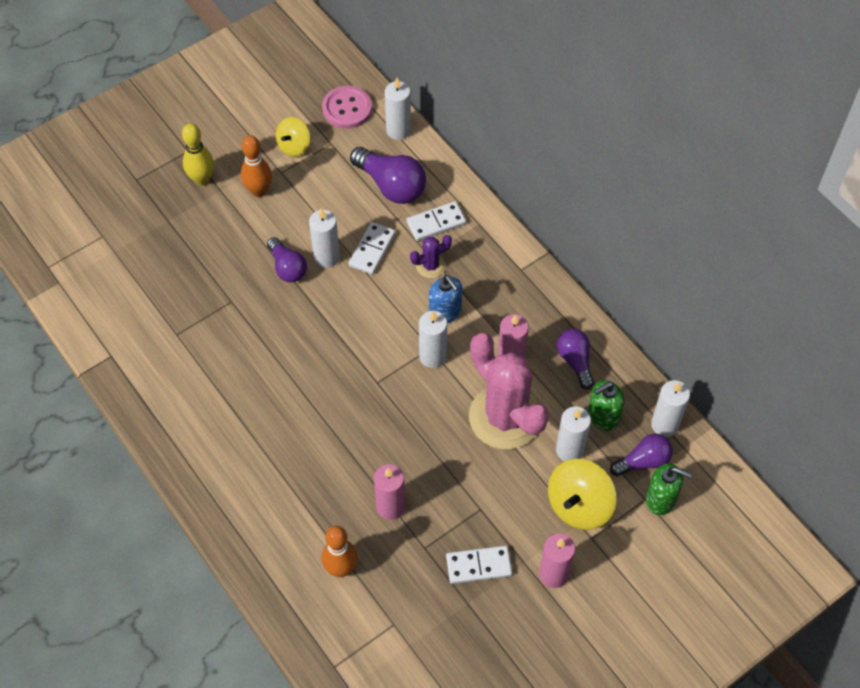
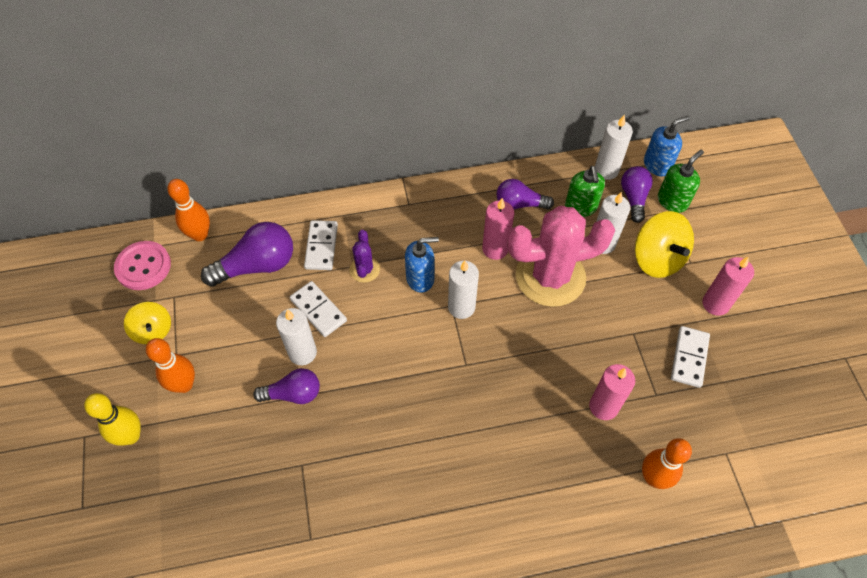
camera: 65 degrees left, 0 degrees up
white candle [385,78,411,140] -> orange bowling pin [168,179,210,241]
none -> blue soap dispenser [644,116,690,176]

